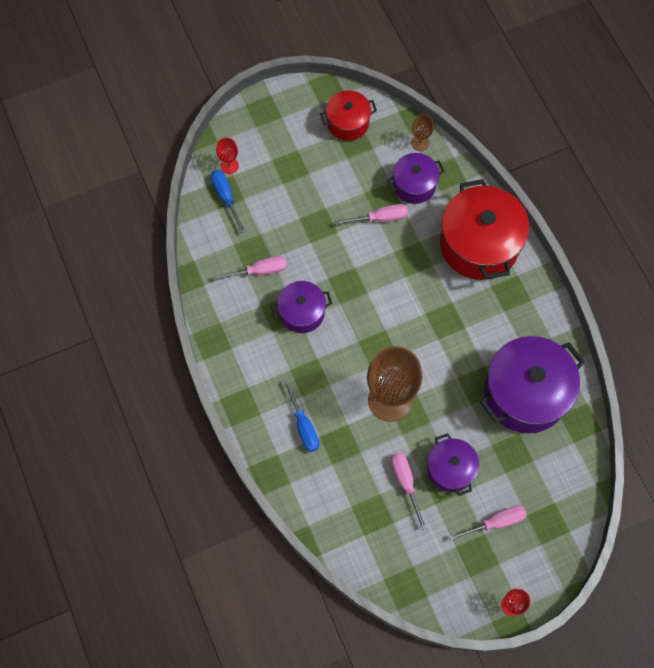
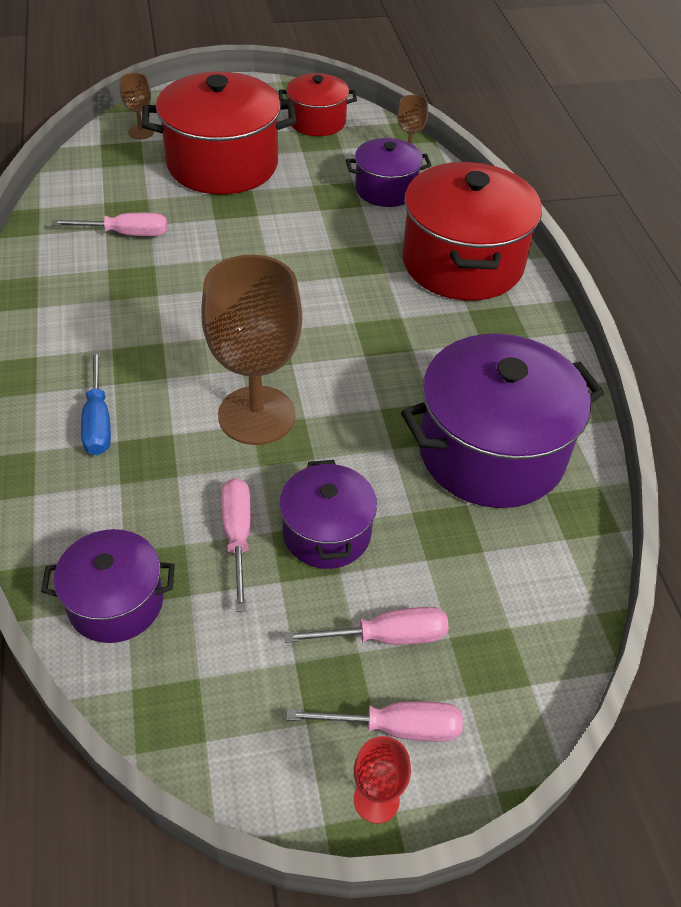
camera: 10 degrees right, 20 degrees down
blue screwdriver [211,170,245,233] -> none
red goblet [216,138,239,174] -> brown goblet [120,73,154,139]
purple pot [271,281,332,333] -> purple pot moved to [41,529,175,643]
pink screwdriver [335,204,408,225] -> pink screwdriver moved to [286,701,463,742]
none -> red pot [142,71,297,195]

